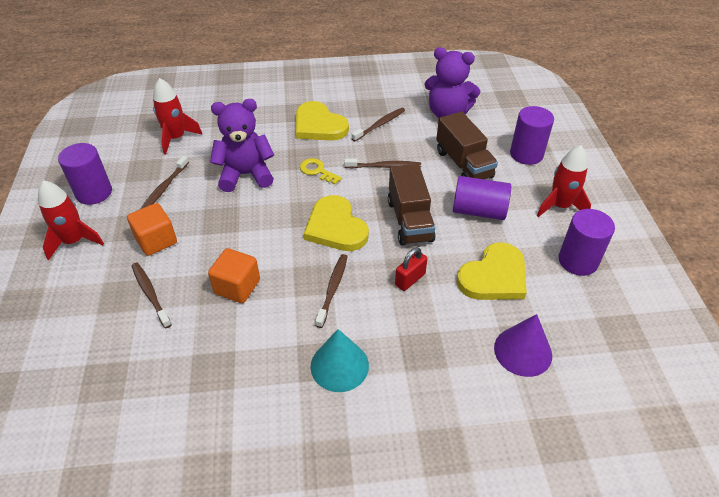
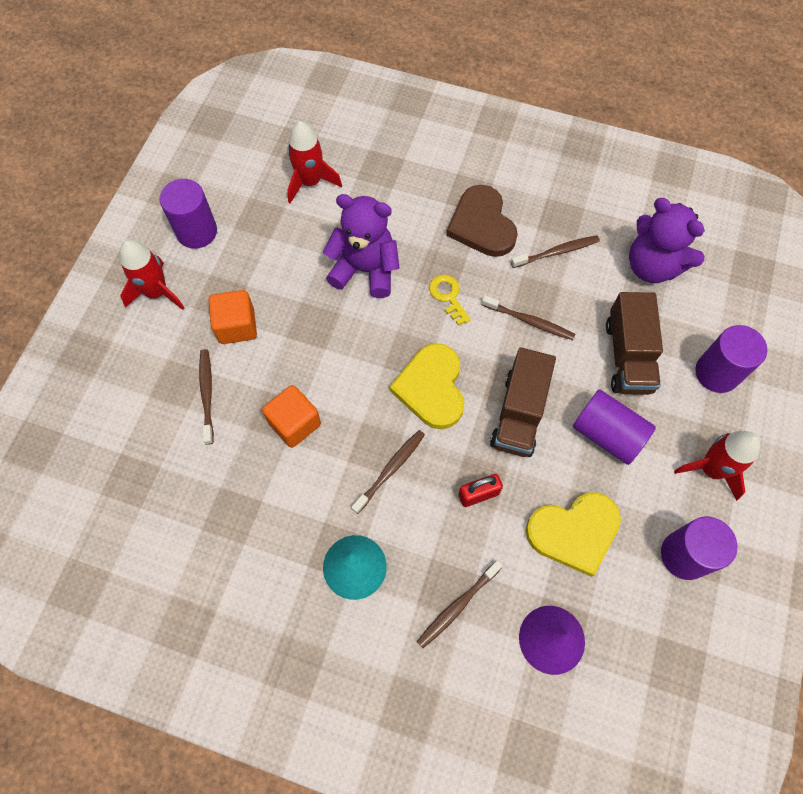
camera: 25 degrees right, 20 degrees up
brown toothbrush [140,156,189,209] -> brown toothbrush moved to [417,560,503,648]
yellow heart [296,101,349,141] -> brown heart [446,185,518,257]

